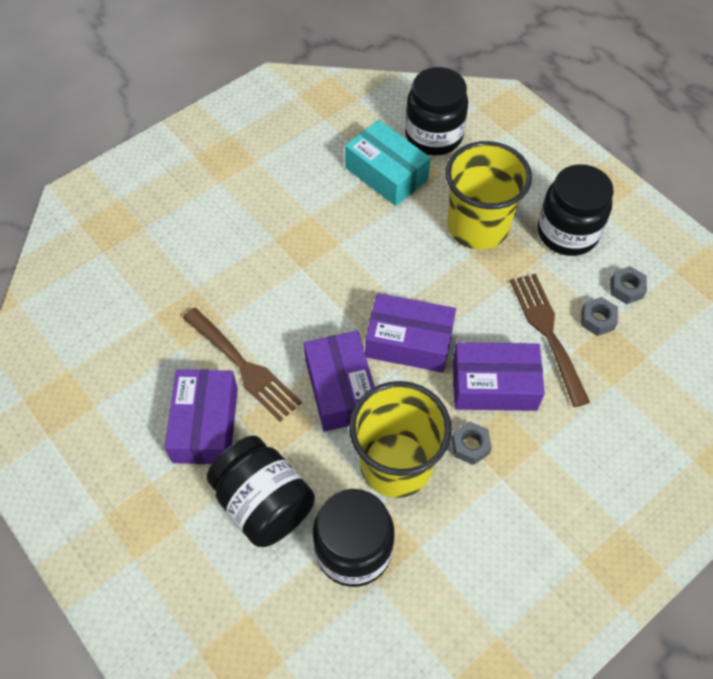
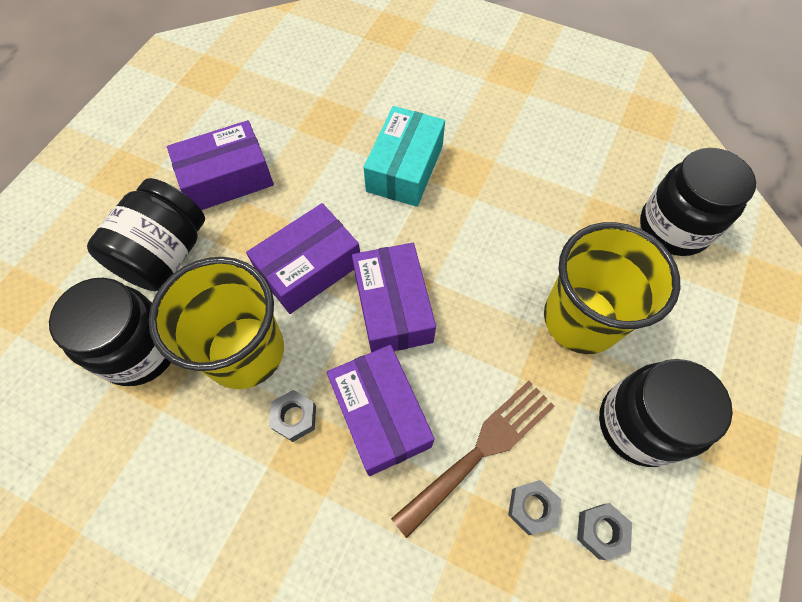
camera: 65 degrees right, 5 degrees up
brown fork [183,308,302,421] -> none
turquoise box [345,120,431,206] -> turquoise box moved to [363,106,445,207]

